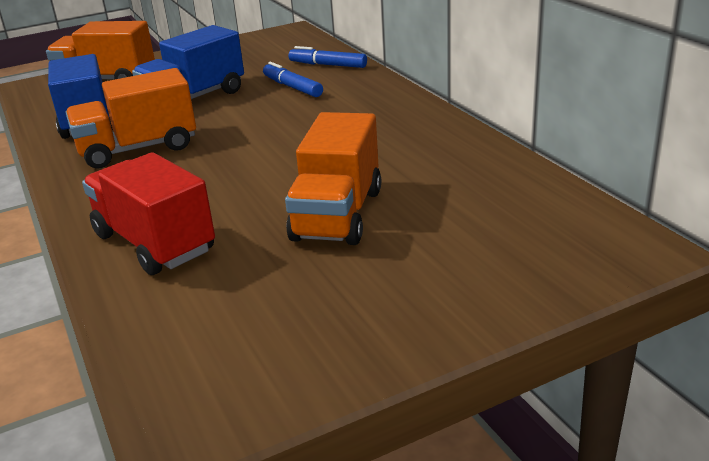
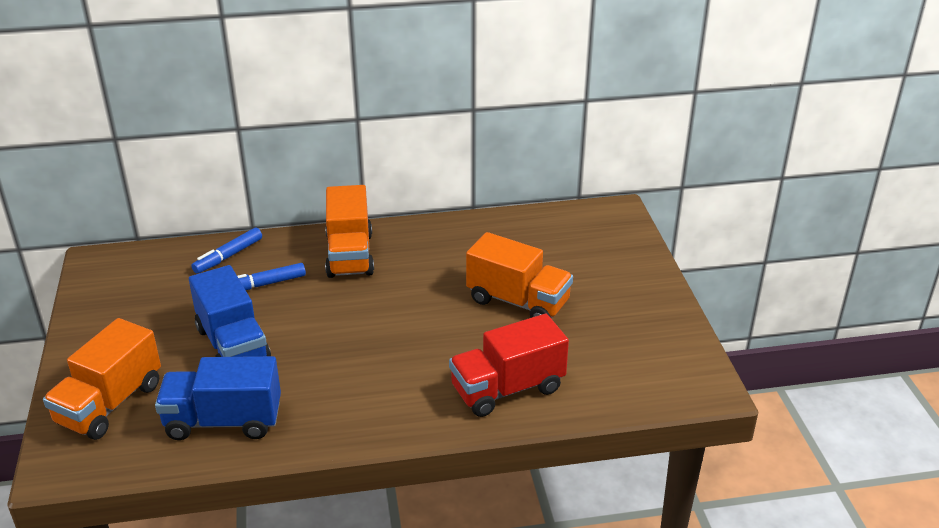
camera: 75 degrees left, 5 degrees up
orange truck [65,68,196,169] -> orange truck moved to [325,185,374,278]

